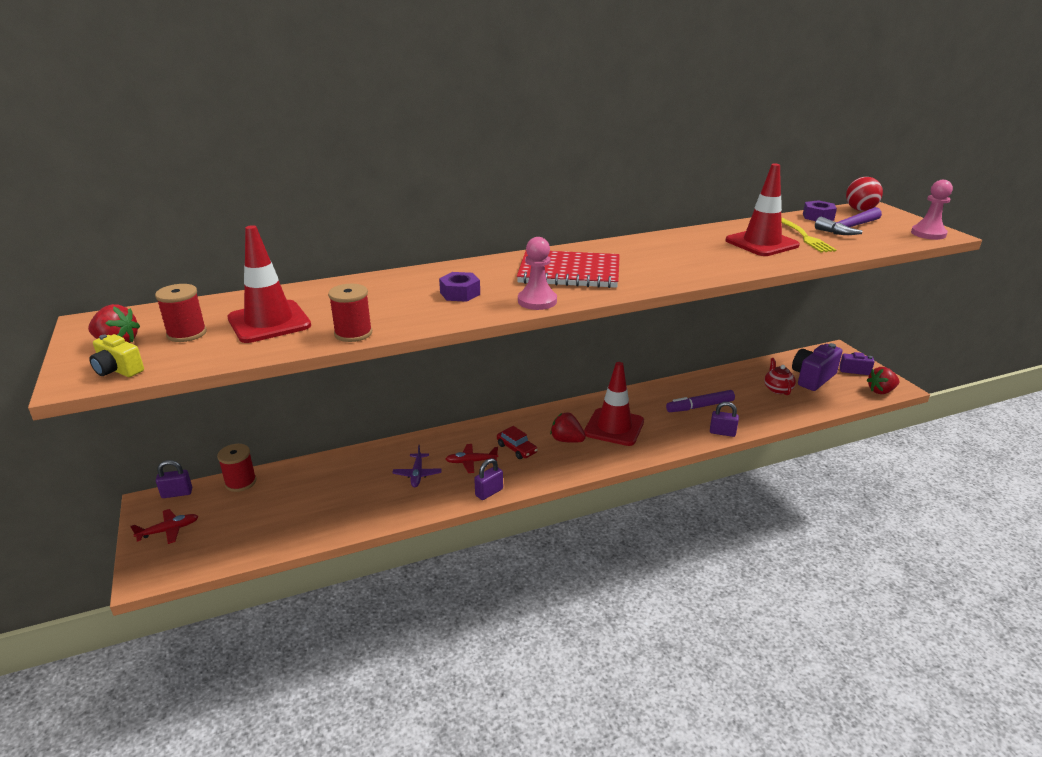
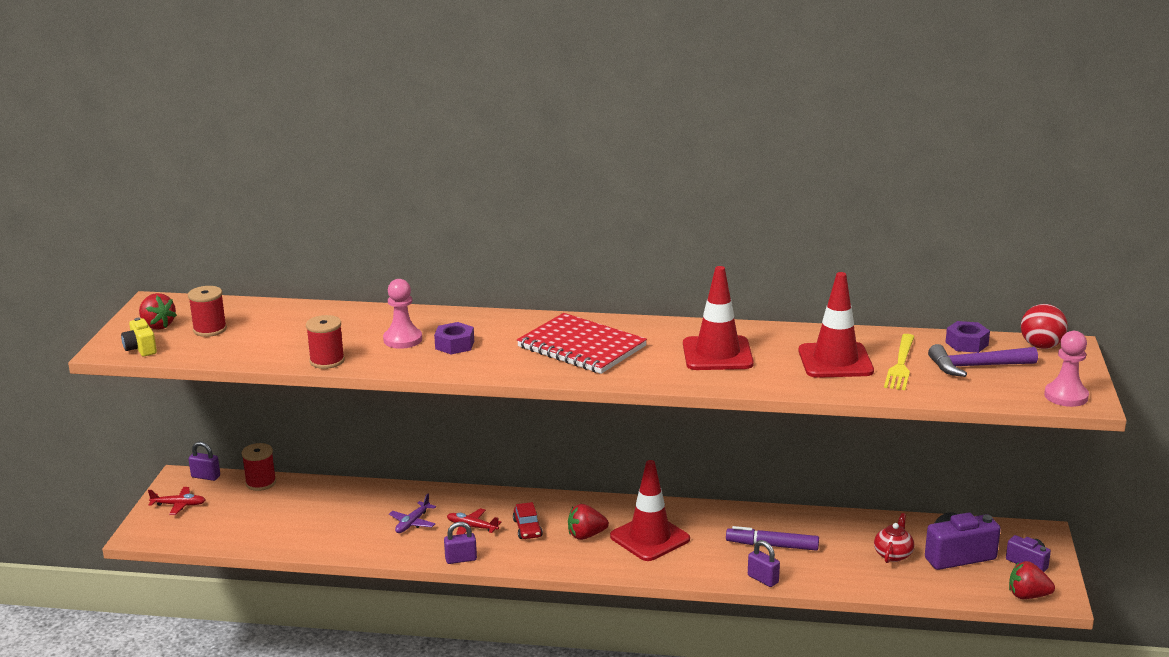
camera: 30 degrees right, 5 degrees down
red traffic cone [228,225,311,343] -> red traffic cone moved to [683,266,754,370]
pink pawn [518,237,557,310] -> pink pawn moved to [383,279,422,349]
red strawberry [550,412,586,443] -> red strawberry turned 75 degrees counterclockwise [568,504,609,540]

